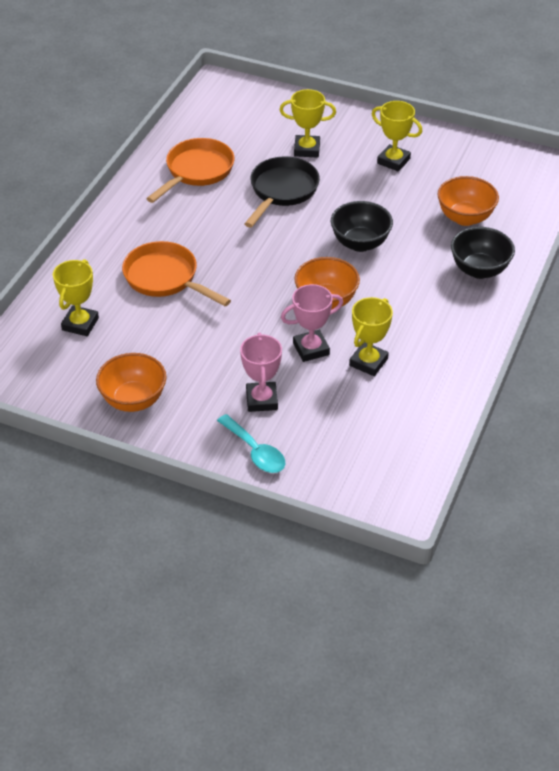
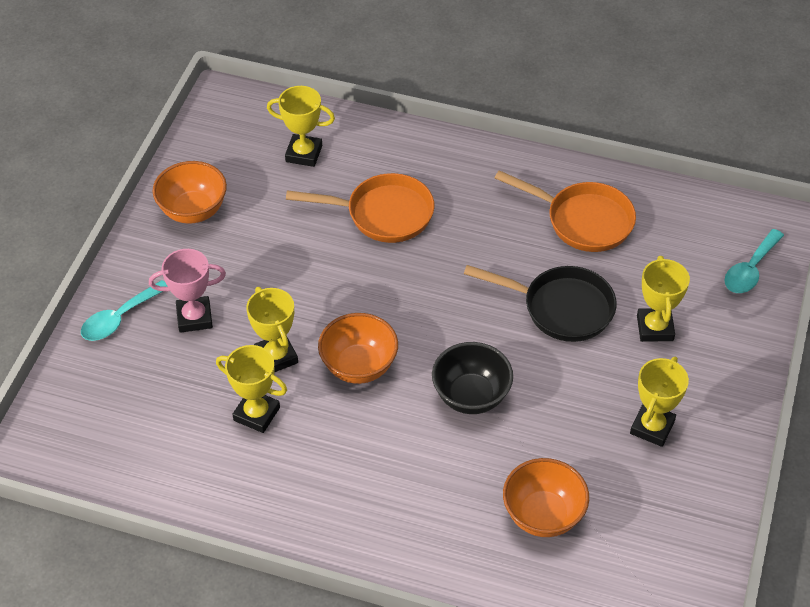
camera: 85 degrees right, 5 degrees up
orange pan [122,241,231,306] -> orange pan turned 60 degrees clockwise [286,173,434,243]
pink trophy [281,284,343,362] -> yellow trophy [246,287,298,372]
black bowl [451,227,515,279] -> none
none -> turquoise spoon [725,229,784,293]

